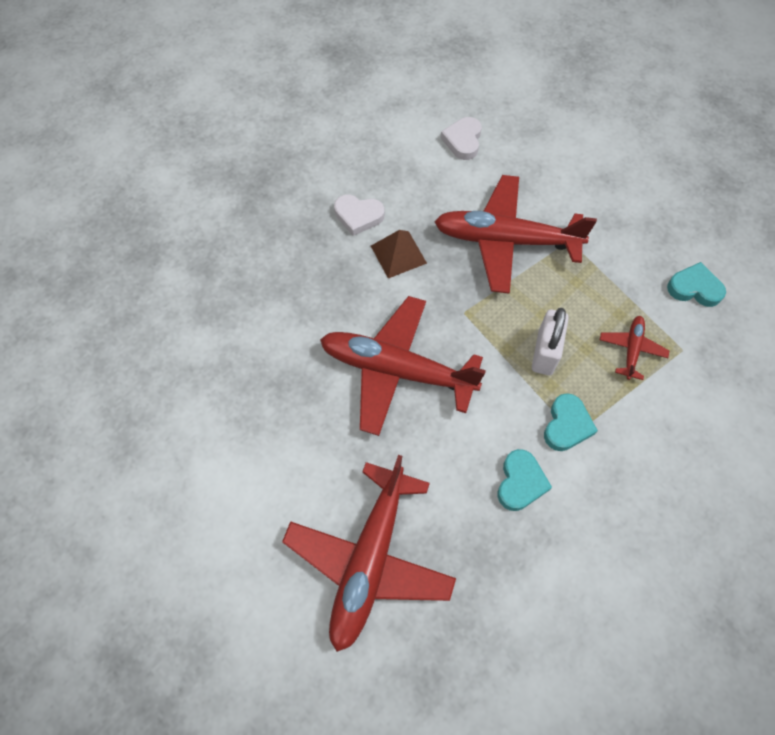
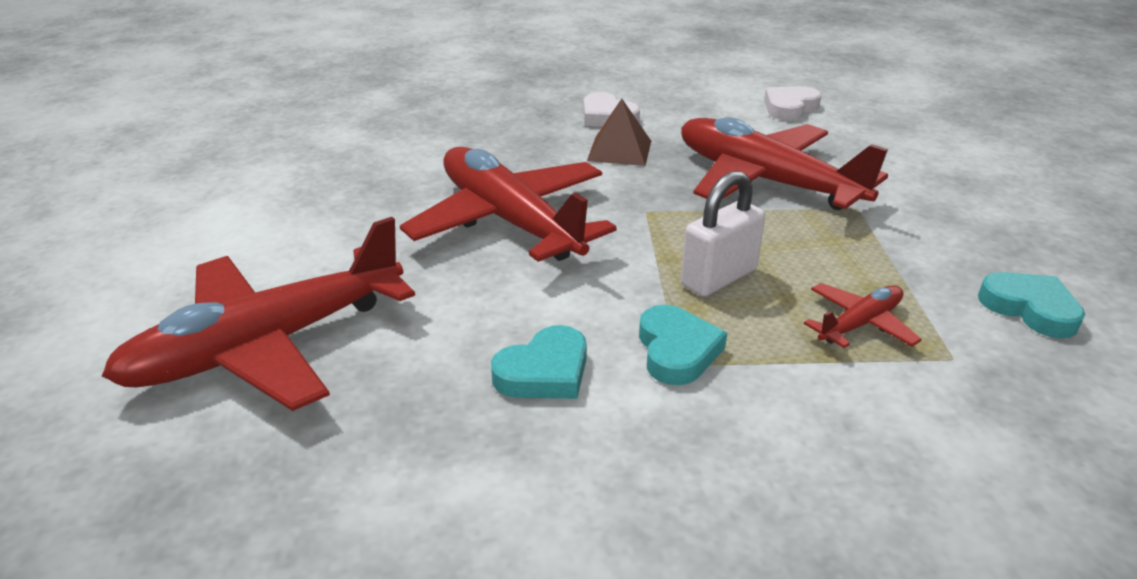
camera: 35 degrees right, 30 degrees down
turquoise heart [544,393,598,451] -> turquoise heart turned 60 degrees counterclockwise [639,305,727,385]

